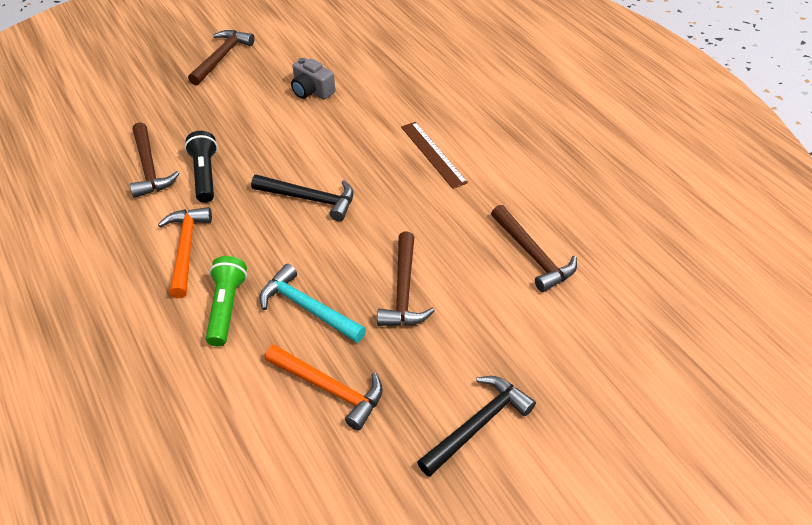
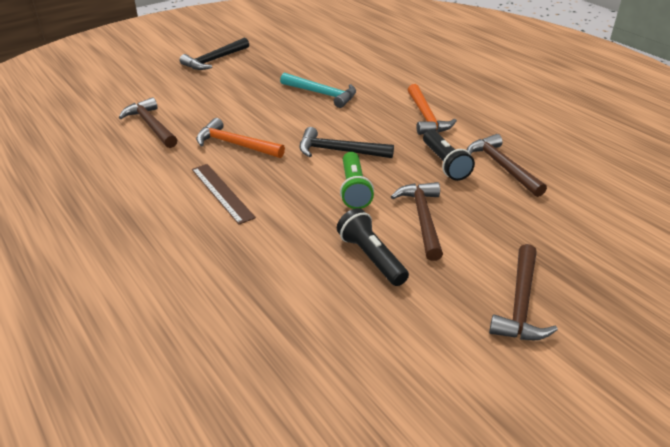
camera: 175 degrees right, 10 degrees down
green flashlight [206,256,247,346] -> green flashlight moved to [340,152,374,209]
orange hammer [265,345,383,431] -> orange hammer moved to [196,118,285,158]
grey camera [291,58,335,99] -> black flashlight [337,208,409,286]
brown hammer [377,232,435,326] -> brown hammer moved to [391,182,443,261]

